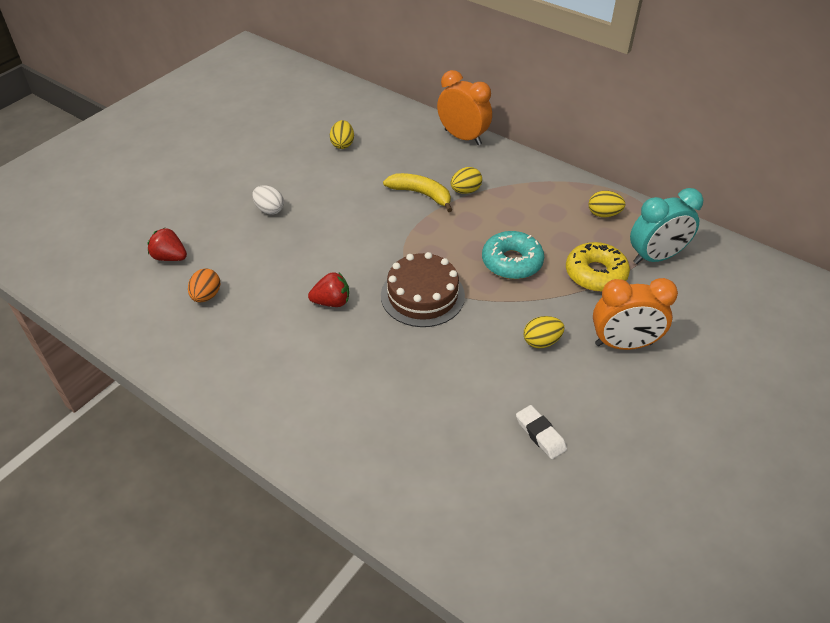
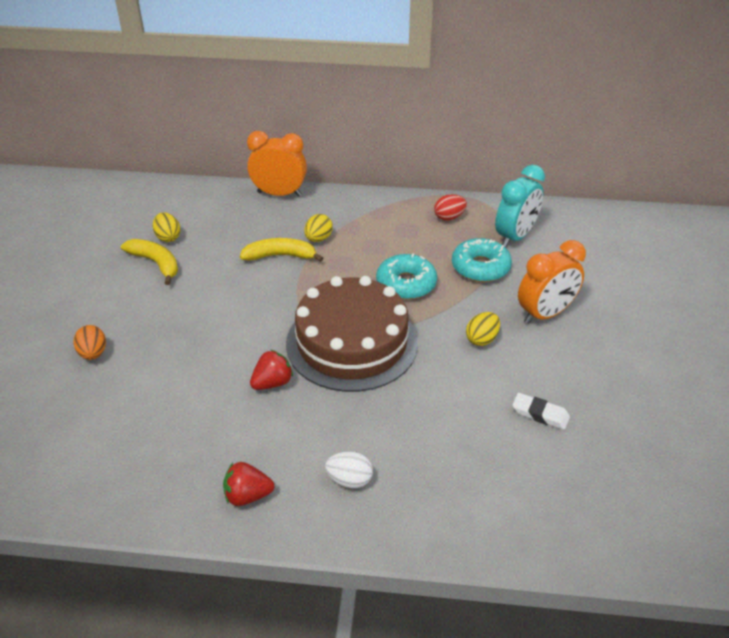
camera: 30 degrees left, 5 degrees down
red strawberry [147,228,187,261] -> red strawberry moved to [223,462,274,506]
orange egg [188,268,221,302] -> orange egg moved to [74,325,106,360]
white egg [252,185,284,215] -> white egg moved to [325,451,373,488]
brown cake [381,252,465,327] -> brown cake [286,276,418,392], size x1.53
yellow donut [566,242,630,292] -> turquoise donut [452,238,512,282]
yellow egg [589,191,625,217] -> red egg [434,194,467,221]
none -> yellow banana [121,239,178,285]

